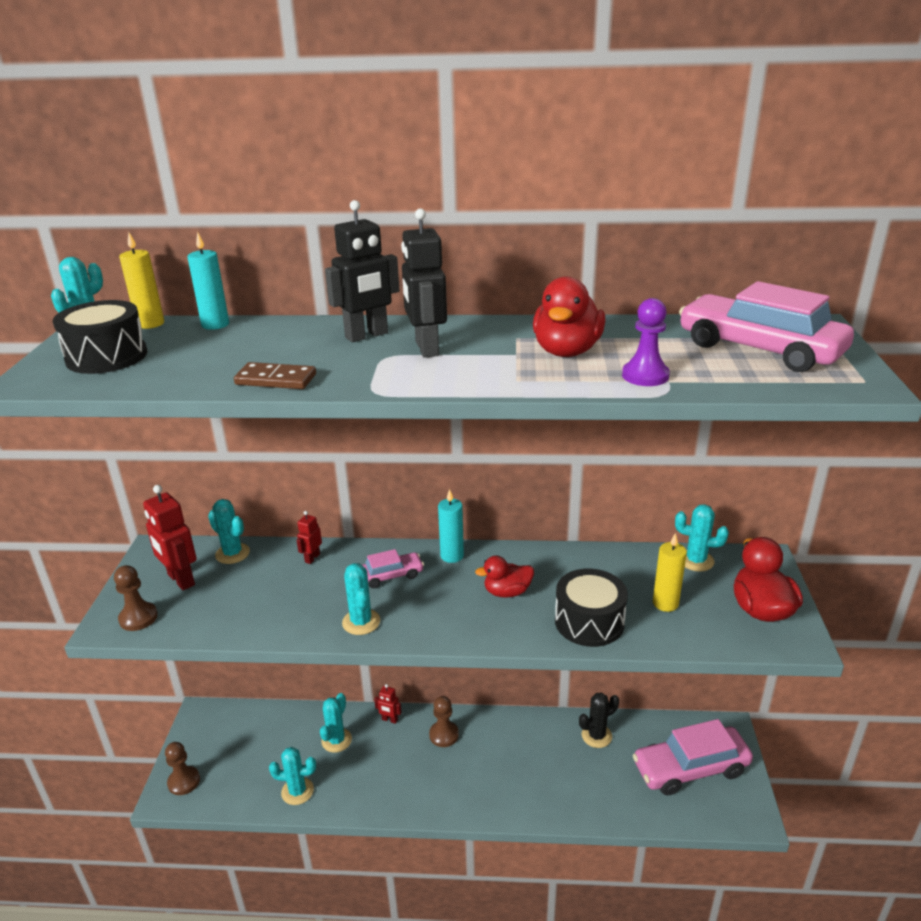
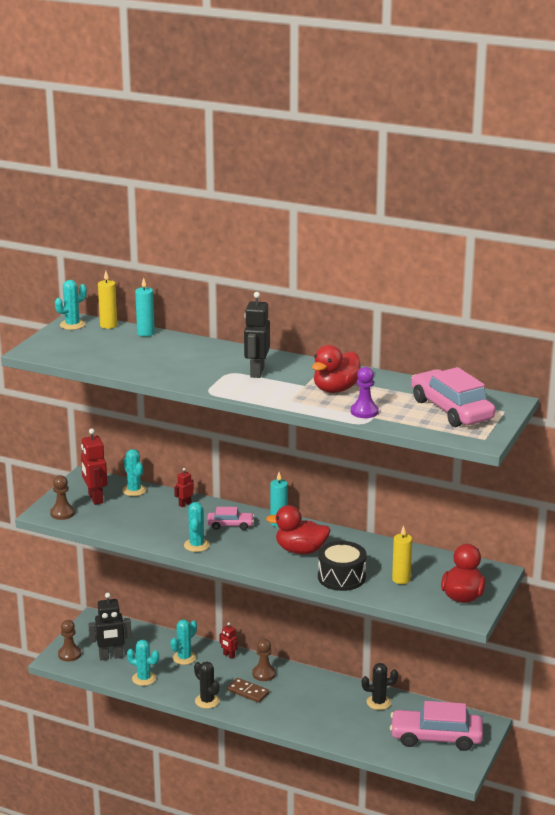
camera: 20 degrees right, 5 degrees down
black drum [53,300,148,374] -> none
brown domino [234,362,316,389] -> brown domino moved to [227,678,269,703]
black robot [325,200,400,342] -> black robot moved to [88,593,131,660]
red duck [475,555,534,598] -> red duck [266,505,331,554], size x1.52
turquoise cactus [675,504,729,572] -> none
none -> black cactus [194,662,220,709]

